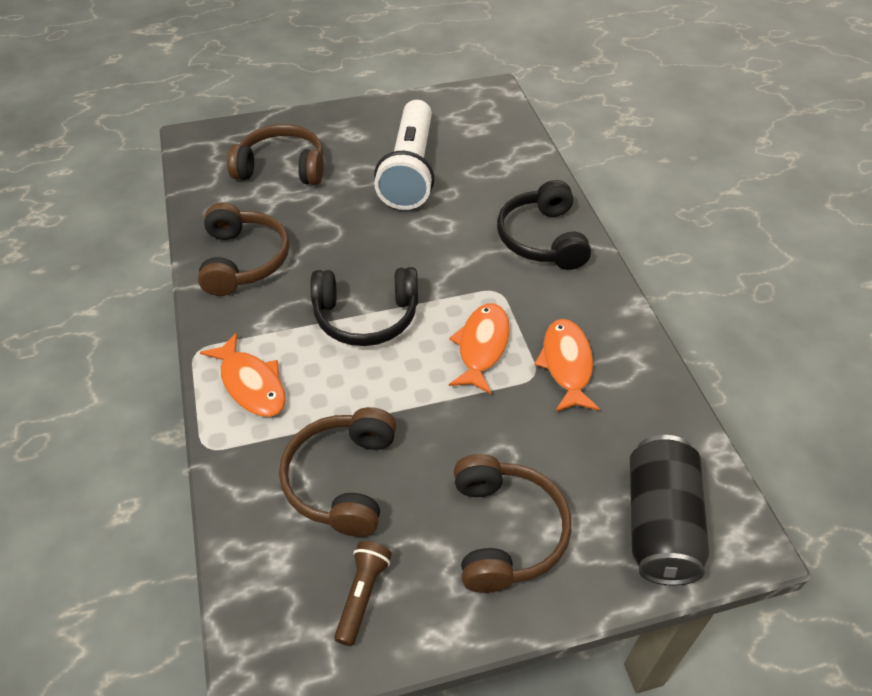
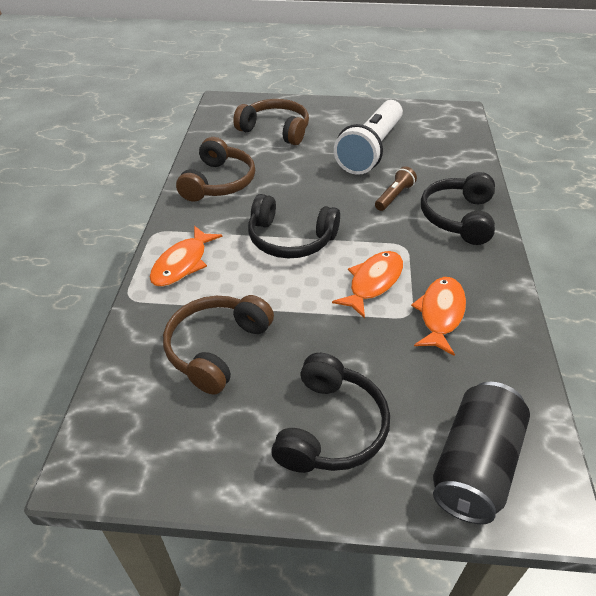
camera: 20 degrees right, 5 degrees down
orange fish [200,332,286,417] -> orange fish turned 45 degrees clockwise [150,226,223,287]
brown flashlight [334,541,392,646] -> brown flashlight moved to [375,166,417,211]
brown headphones [454,454,571,593] -> black headphones [271,353,390,473]

